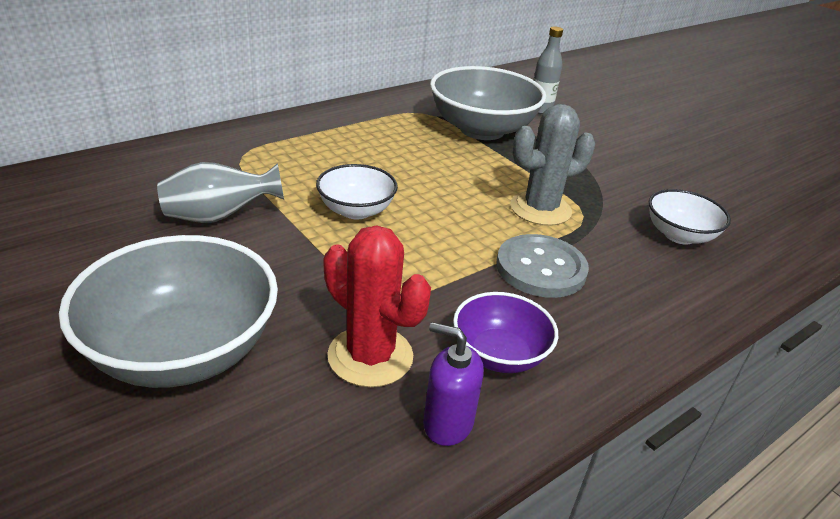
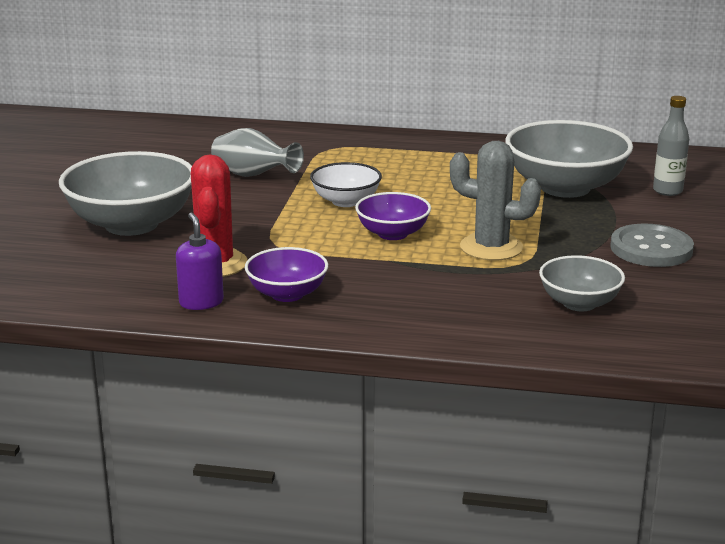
camera: 50 degrees right, 10 degrees down
grey button [496,234,589,298] -> grey button moved to [610,223,694,267]
white bowl [649,189,731,245] -> grey bowl [539,255,625,311]
none -> purple bowl [355,192,431,240]

